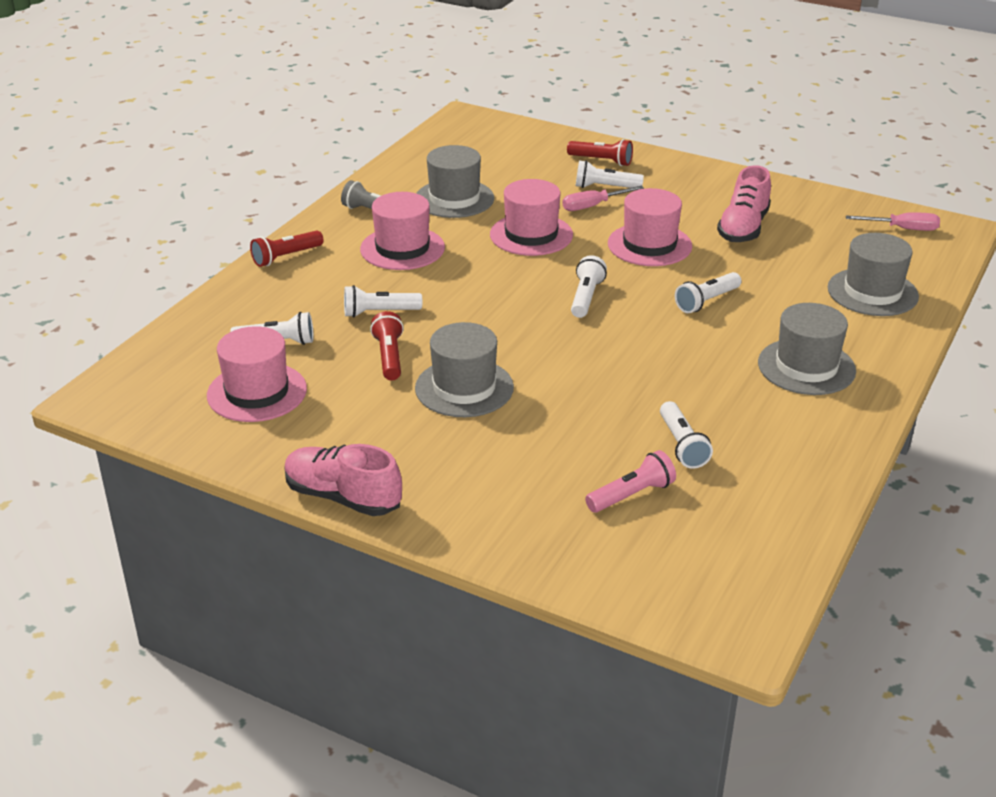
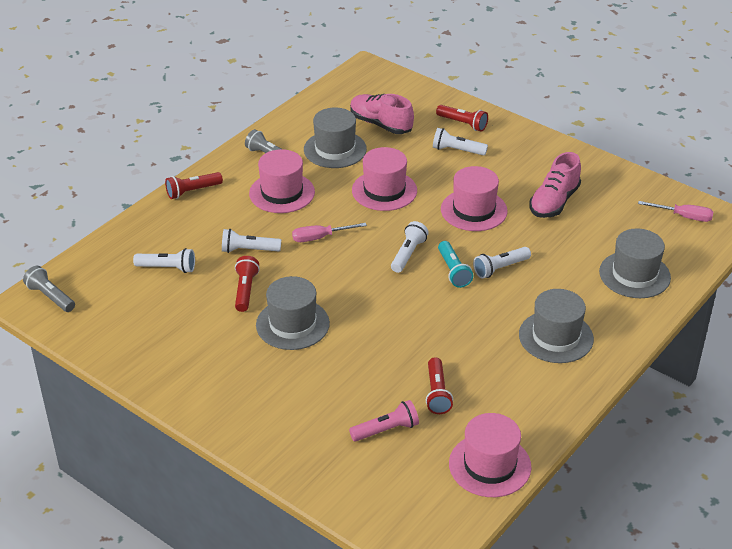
camera: 10 degrees right, 5 degrees up
pink hat [207,326,307,422] -> pink hat moved to [449,413,531,497]
pink shoe [284,444,402,516] -> pink shoe moved to [350,94,414,134]
pink screwdriver [563,186,644,211] -> pink screwdriver moved to [292,223,367,242]
white flashlight [660,401,713,469] -> red flashlight [426,357,453,414]
none -> grey flashlight [23,266,75,312]
none -> turquoise flashlight [438,241,473,288]

